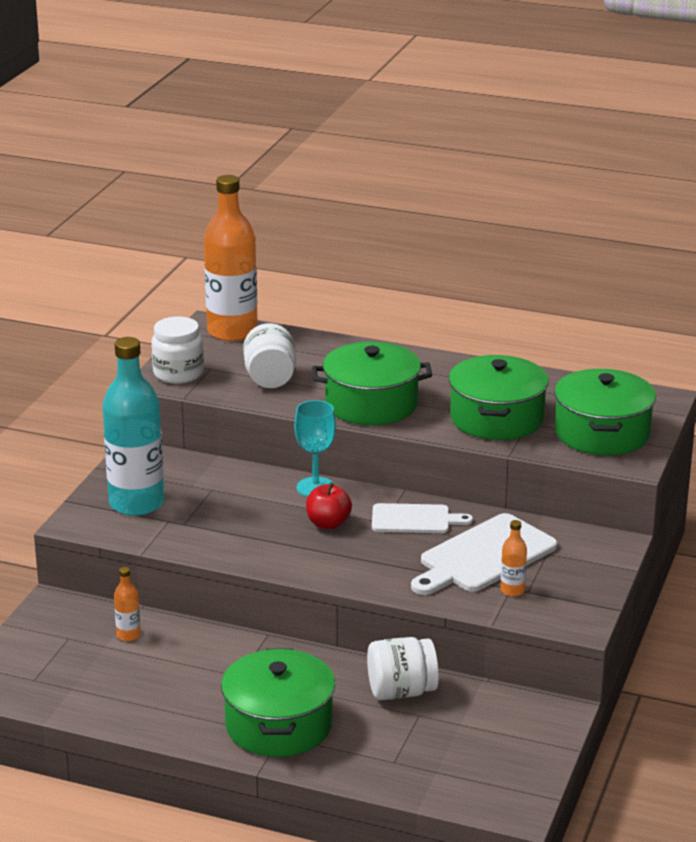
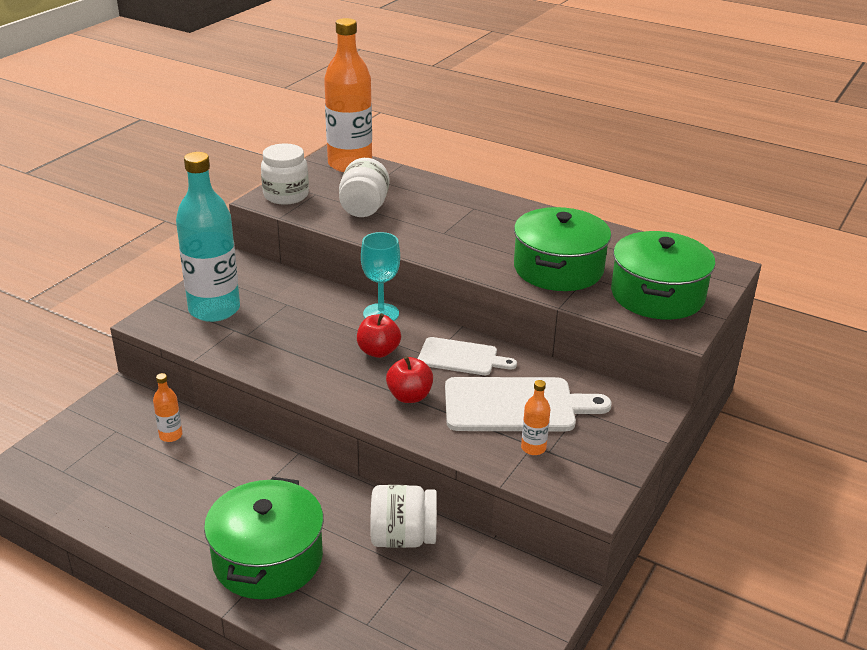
camera: 10 degrees right, 5 degrees up
green pot [312,342,432,425] -> none
white cutting board [411,513,558,595] -> white cutting board turned 150 degrees counterclockwise [445,377,612,431]
none -> red apple [386,356,433,403]

